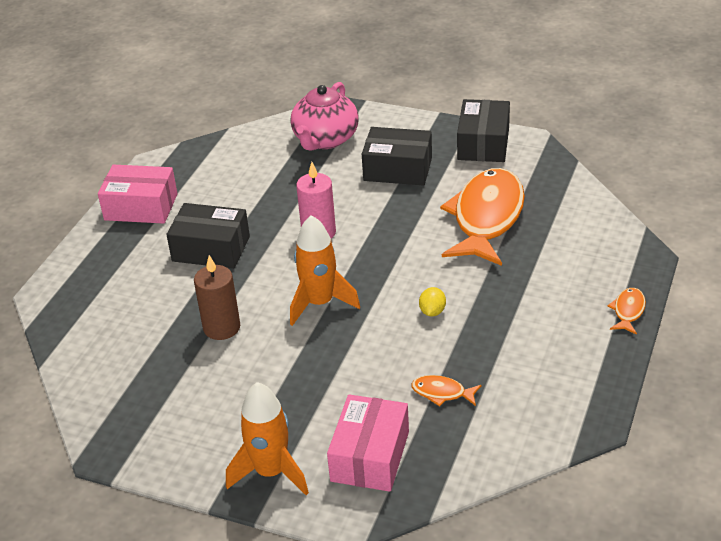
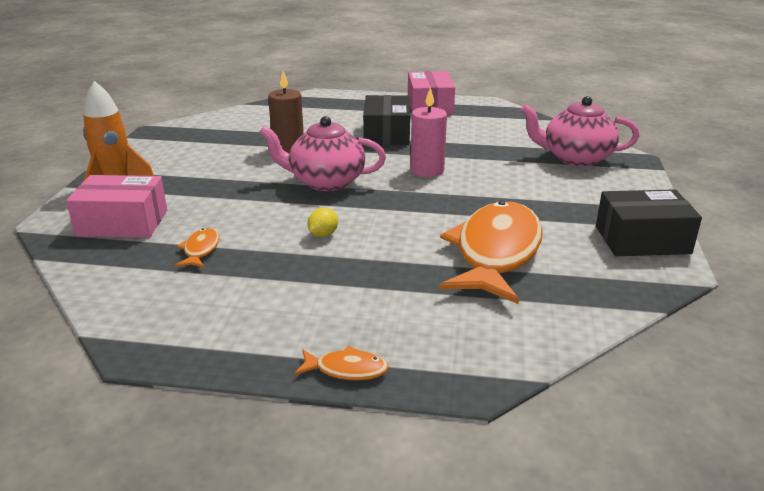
camera: 75 degrees right, 10 degrees down
orange rocket [290,215,360,326] -> pink teapot [259,116,386,191]
black box [362,127,432,186] -> none
yellow lemon [419,287,446,316] -> yellow lemon turned 60 degrees counterclockwise [307,207,338,237]
orange fish [440,168,525,266] -> orange fish turned 75 degrees counterclockwise [439,201,543,304]

